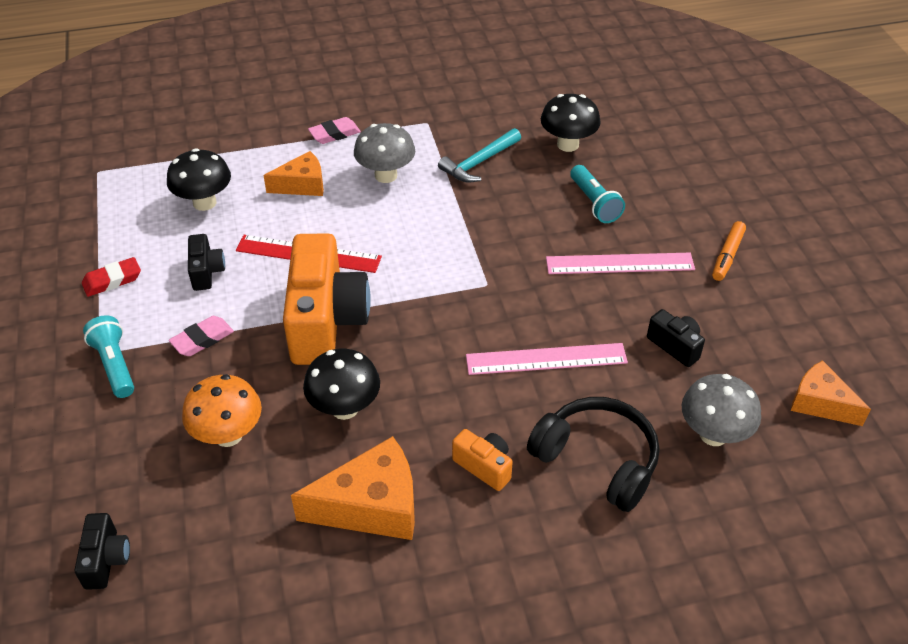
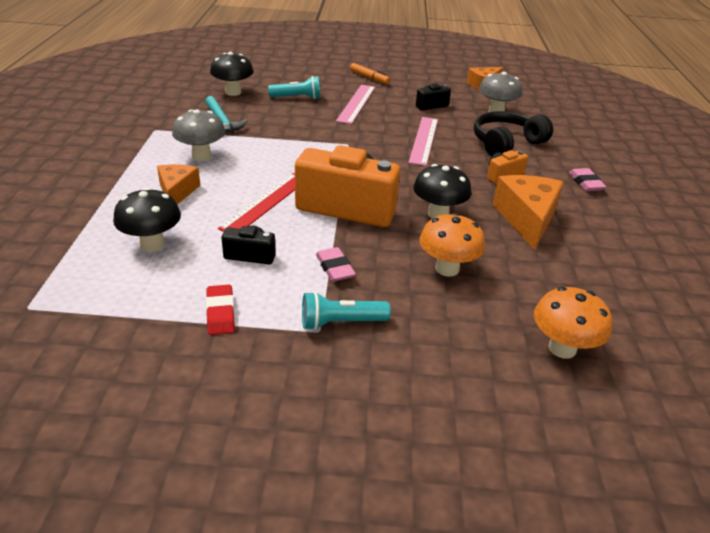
camera: 75 degrees left, 10 degrees down
black camera [74,513,130,590] -> orange mushroom [534,287,612,359]
pink eraser [308,117,361,144] -> pink eraser moved to [569,168,606,191]

